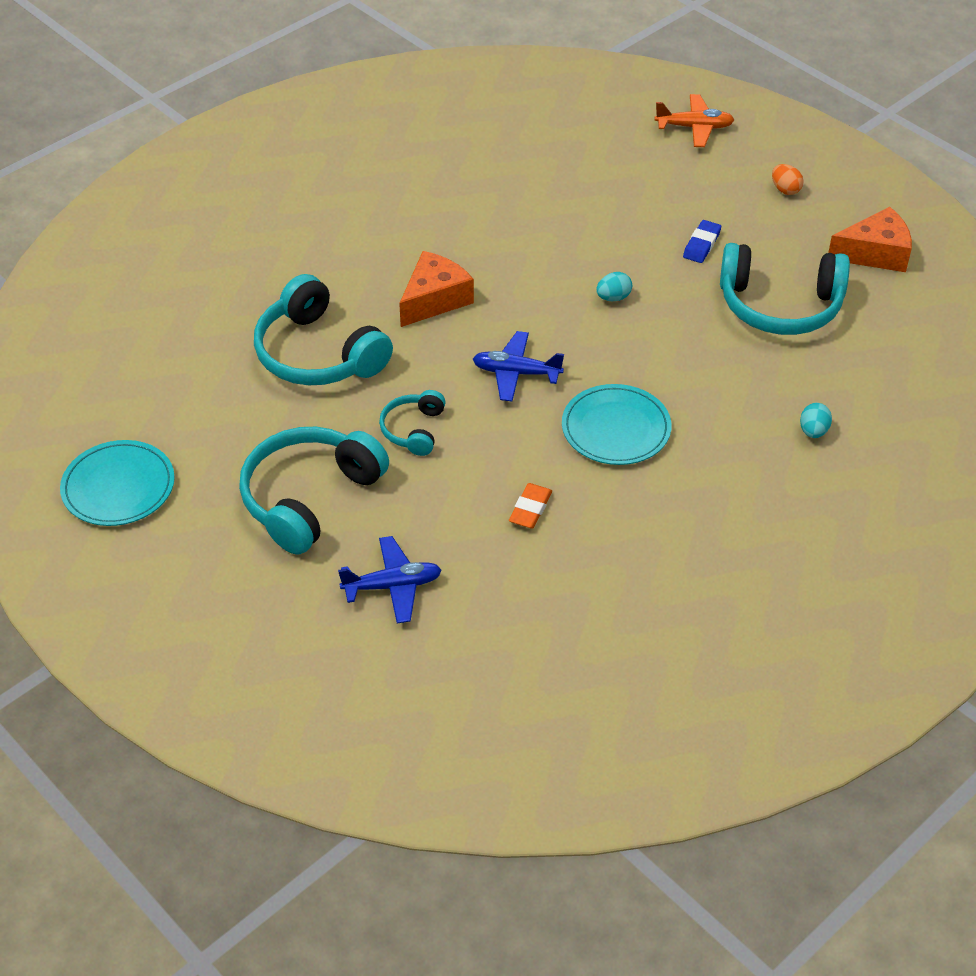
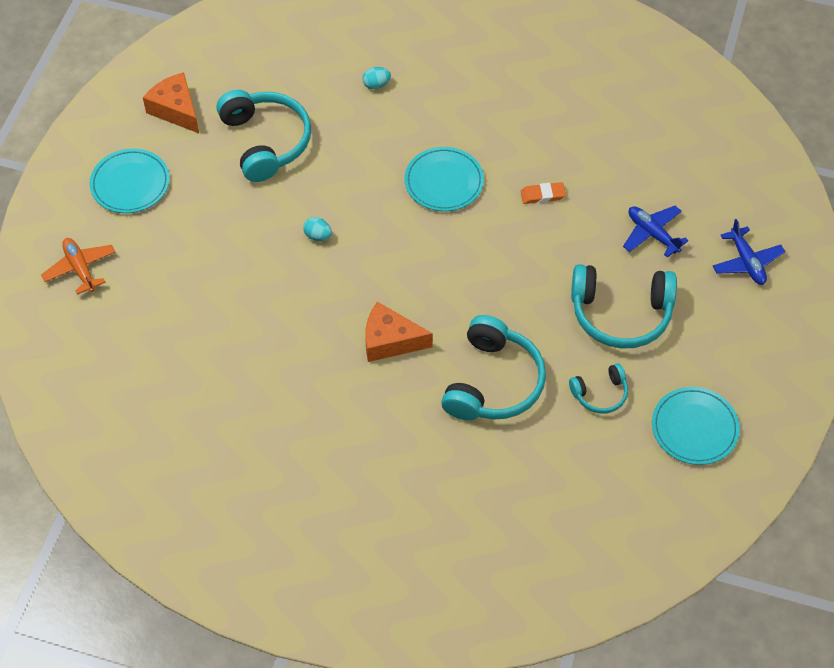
camera: 120 degrees left, 10 degrees up
turquoise headphones [379,390,445,456] -> turquoise headphones moved to [569,363,628,414]
blue plane [473,331,564,402] -> blue plane moved to [713,219,785,285]
blue eraser [683,220,721,263] -> none
orange egg [772,164,803,195] -> turquoise plate [90,148,170,213]

